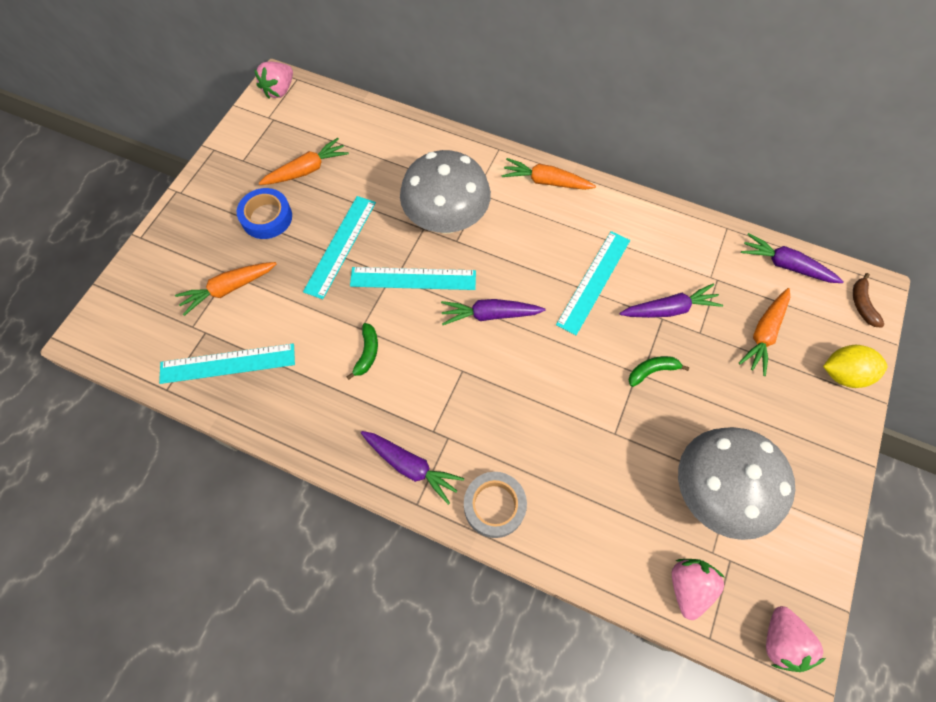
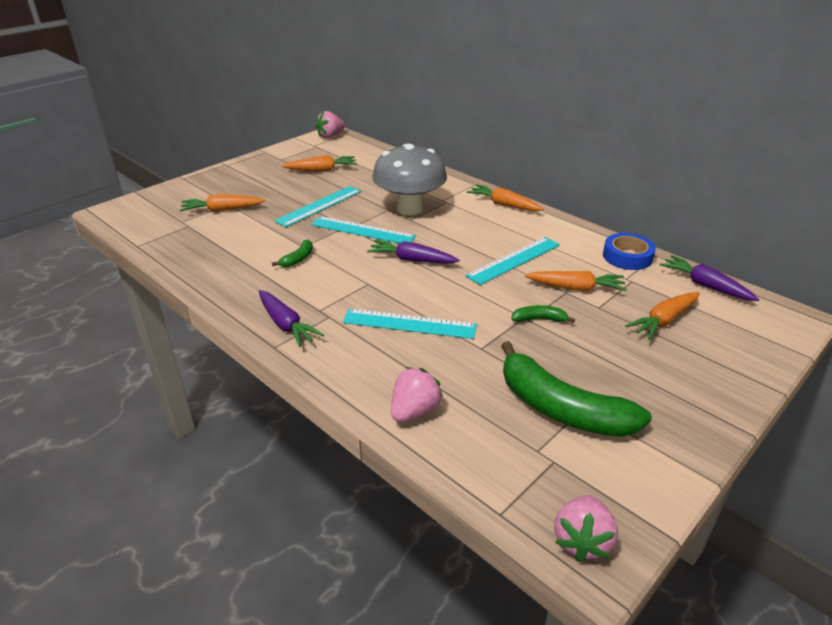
camera: 20 degrees right, 30 degrees down
turquoise ruler [159,343,295,384] -> turquoise ruler moved to [343,308,477,339]
blue tape [237,188,292,239] -> blue tape moved to [603,233,656,270]
grey tape [464,472,527,538] -> none
purple carrot [619,283,723,318] -> orange carrot [525,271,627,291]
pink strawberry [672,559,725,620] -> pink strawberry moved to [391,367,443,422]
grey mushroom [678,427,795,540] -> green banana [501,341,652,437]
yellow lemon [823,345,888,388] -> none
brown banana [853,273,884,328] -> none

